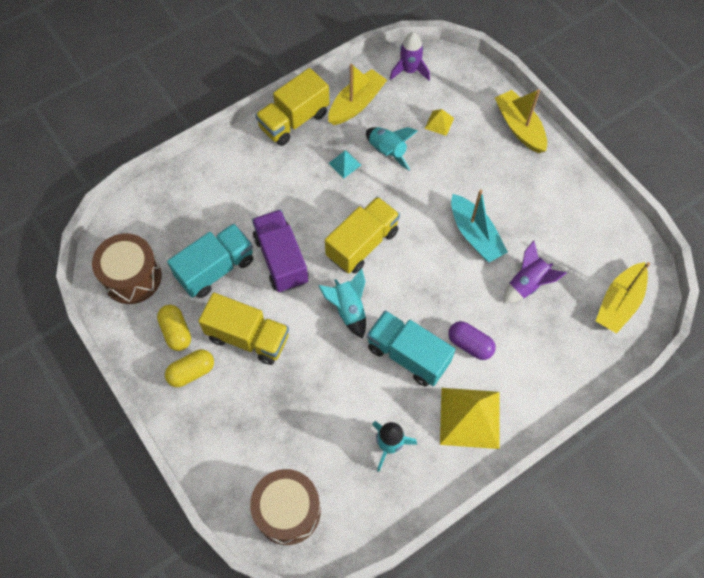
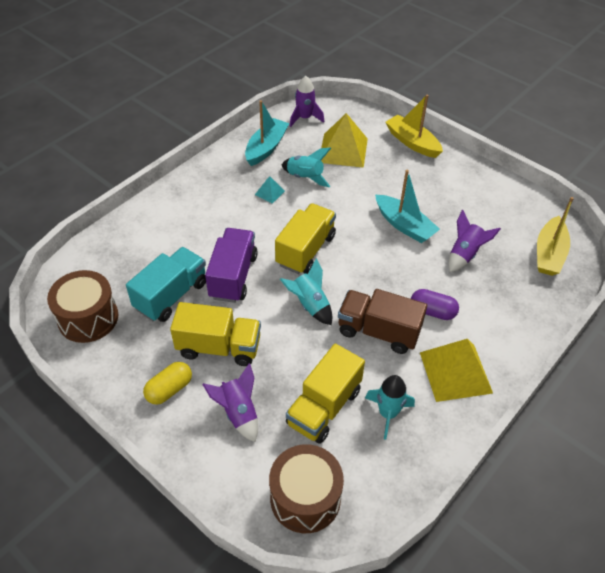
camera: 15 degrees left, 15 degrees down
yellow capsule [157,305,191,351] -> none
purple truck [252,210,309,293] -> purple truck turned 45 degrees clockwise [205,228,258,303]
yellow truck [255,68,330,146] -> yellow truck moved to [286,343,365,444]
yellow boat [328,63,387,125] -> turquoise boat [245,100,289,166]
turquoise truck [367,310,455,387] -> brown truck [338,289,427,354]
yellow pyramid [425,109,454,136] -> yellow pyramid [321,113,368,168], size x2.15
none -> purple rocket [202,363,258,442]

